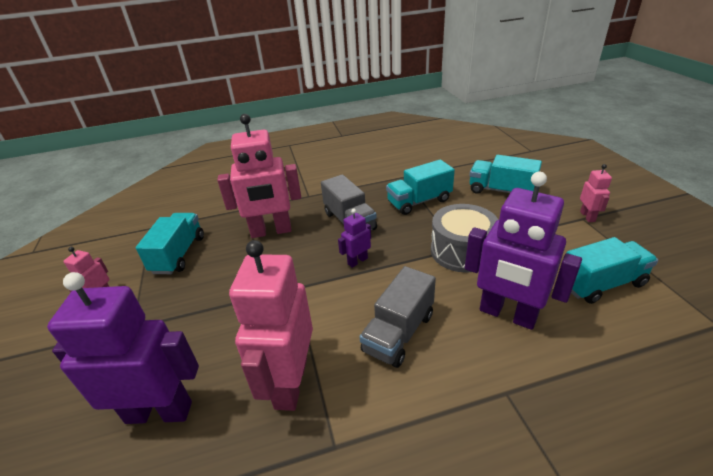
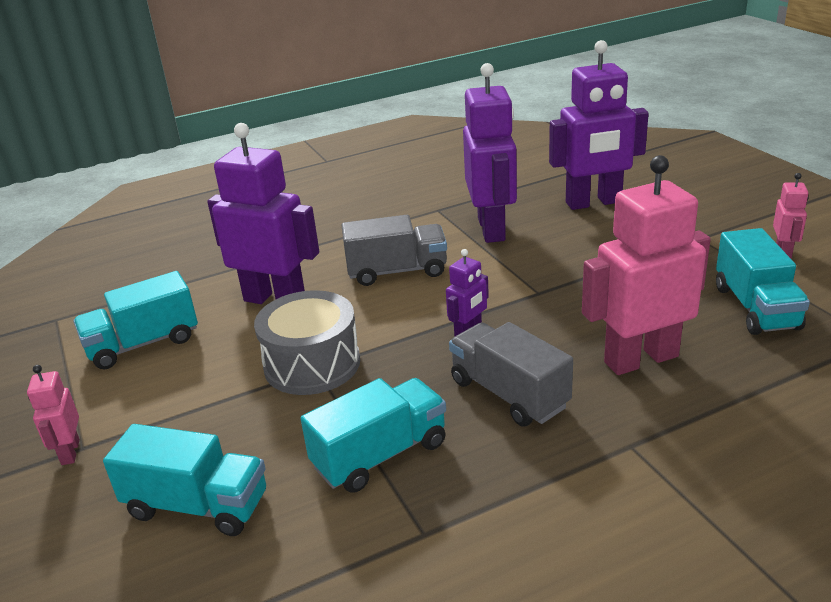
camera: 170 degrees right, 5 degrees down
pink robot [229,240,313,411] -> purple robot [463,63,517,243]
grey truck [359,266,436,368] -> grey truck turned 60 degrees clockwise [342,215,447,286]

